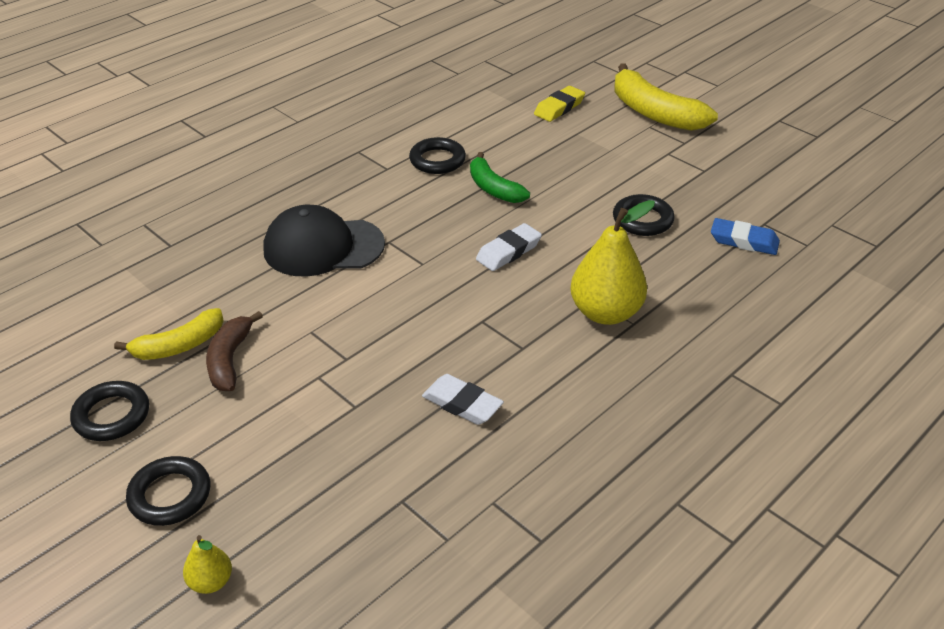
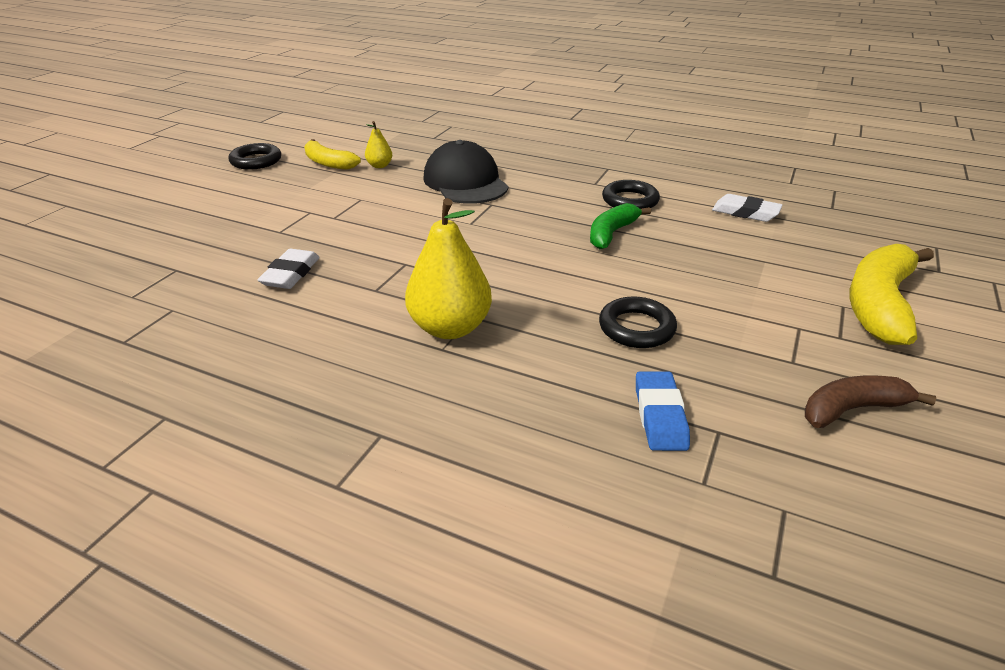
camera: 70 degrees right, 5 degrees down
black ring [126,456,210,526] -> none
yellow pear [183,535,232,594] -> yellow pear moved to [365,121,392,168]
brown banana [206,311,263,391] -> brown banana moved to [805,376,936,428]
white eraser [476,223,542,271] -> white eraser moved to [712,194,783,222]
yellow eraser [534,86,585,122] -> none

